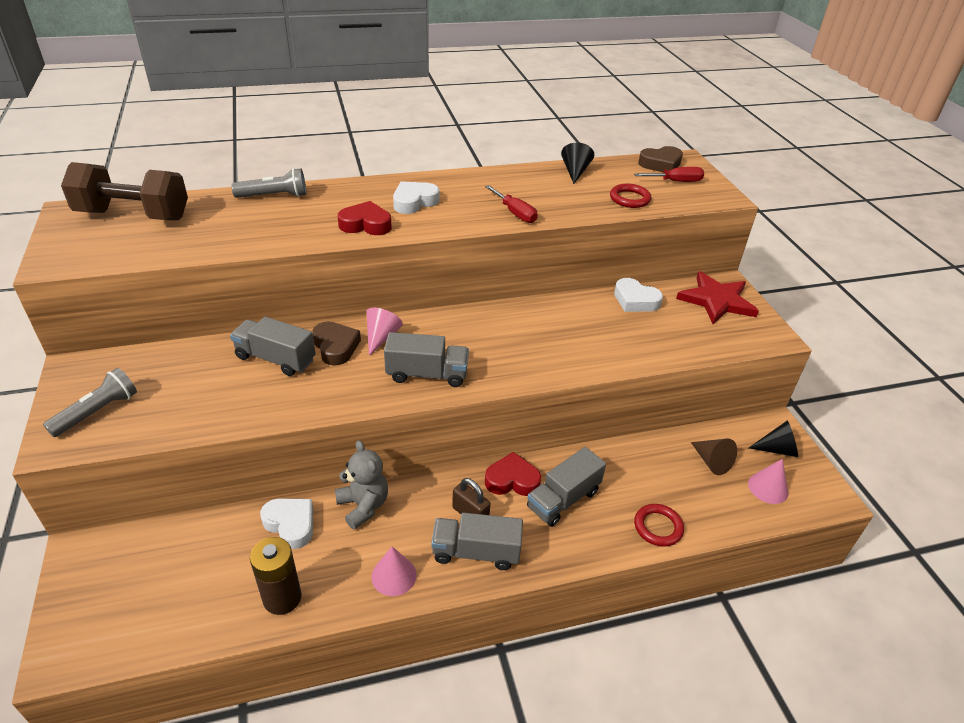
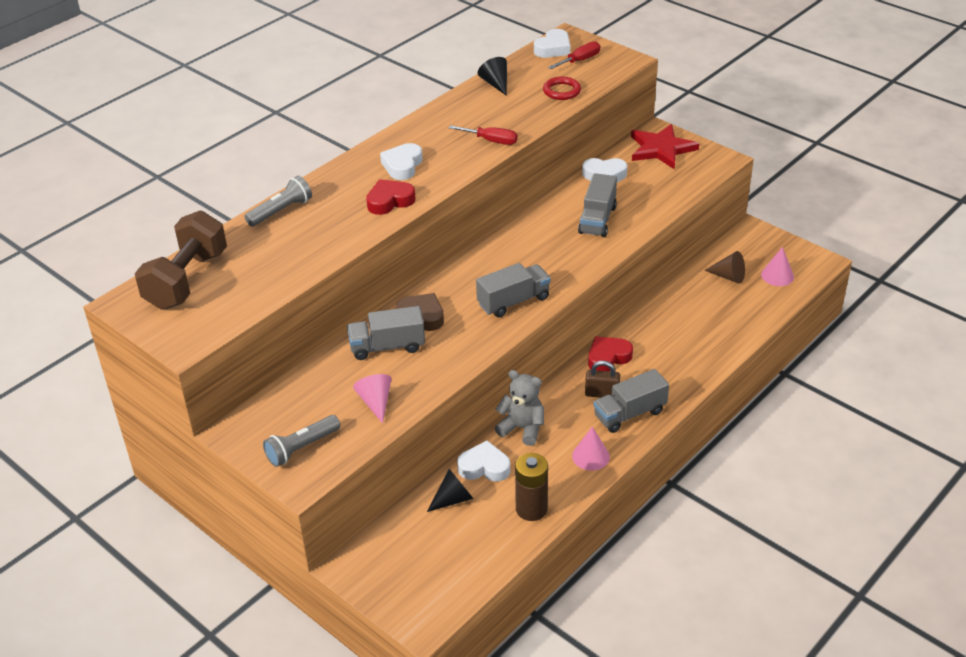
camera: 30 degrees left, 0 degrees up
grey flashlight [43,368,137,437] -> grey flashlight turned 135 degrees counterclockwise [263,415,340,467]
brown dumbbell [61,162,188,220] -> brown dumbbell turned 45 degrees counterclockwise [135,211,227,310]
pink cone [366,308,403,356] -> pink cone moved to [353,374,391,424]
grey truck [527,447,606,527] -> grey truck moved to [578,173,617,237]
red ring [634,504,684,547] -> none
brown heart [638,146,683,172] -> white heart [534,29,570,58]
black cone [749,421,798,457] -> black cone moved to [427,469,474,512]

